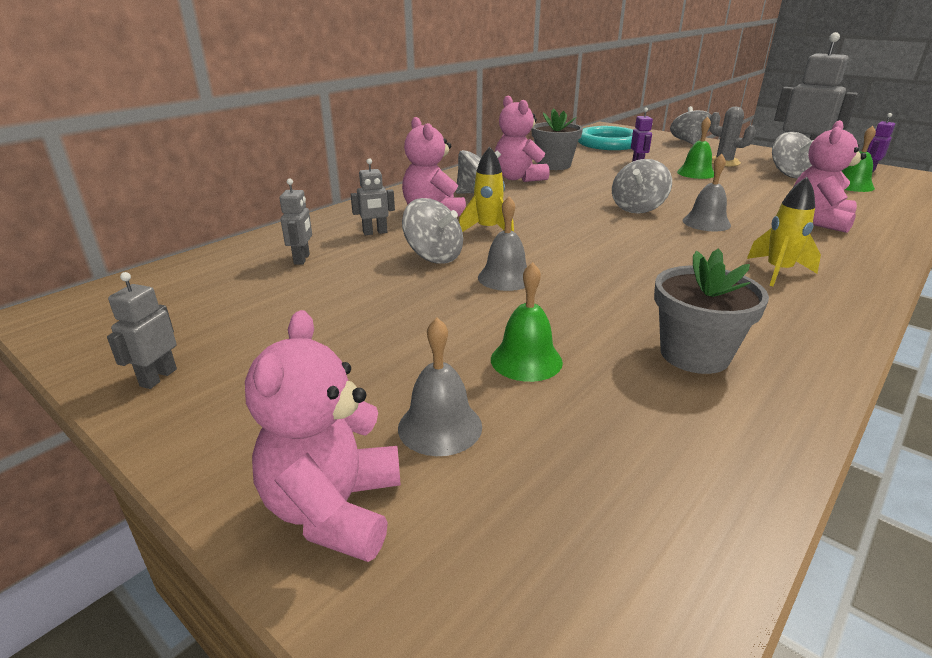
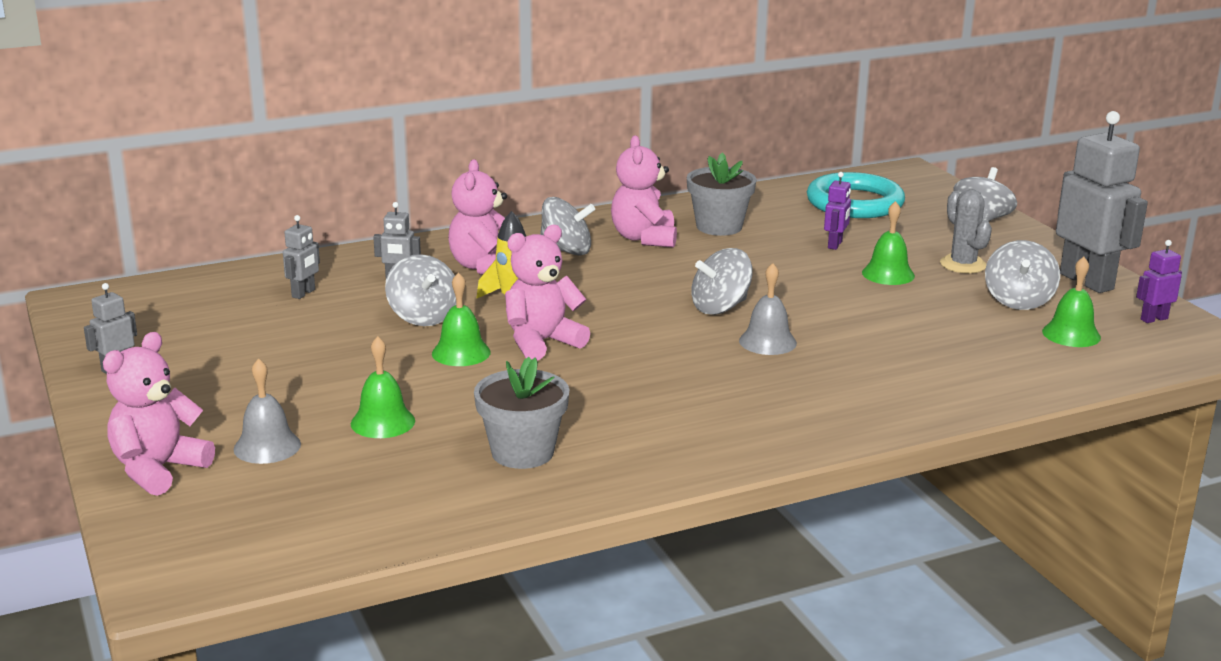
camera: 25 degrees right, 5 degrees down
grey bell [478,196,527,291] -> green bell [432,272,491,366]
yellow rocket [747,177,821,286] -> none
pink teddy bear [794,120,866,233] -> pink teddy bear moved to [505,225,590,360]

